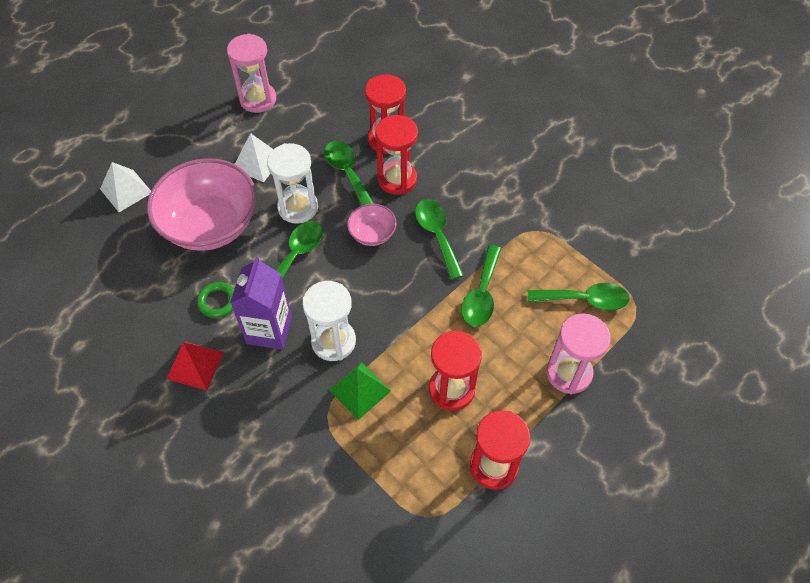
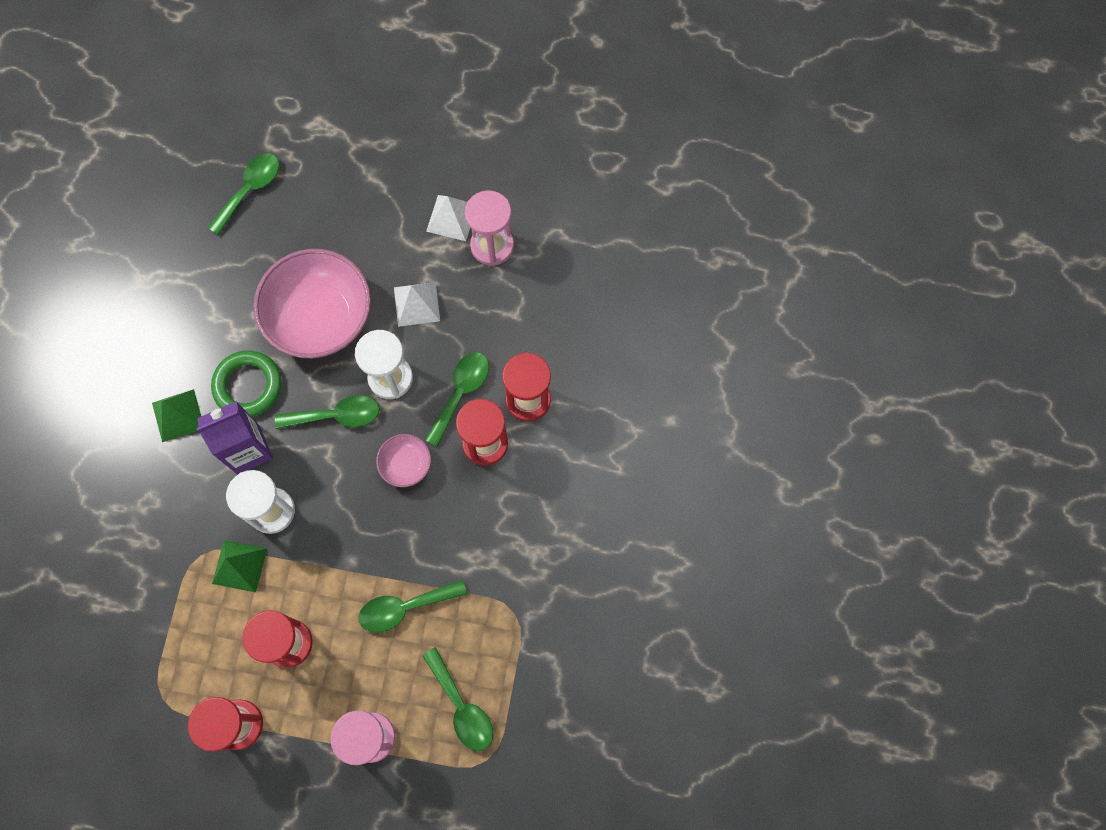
camera: 55 degrees right, 15 degrees up
white pyramid [100,162,151,212] -> white pyramid moved to [426,195,470,241]
red pyramid [167,342,224,390] -> green pyramid [152,389,201,442]
green ring [197,282,234,318] -> green ring [211,351,282,417], size x1.68
green spoon [415,199,464,280] -> green spoon moved to [207,153,280,235]

